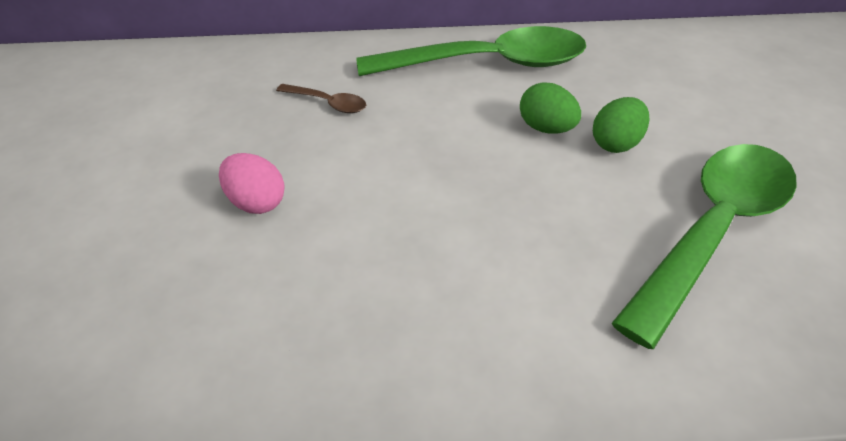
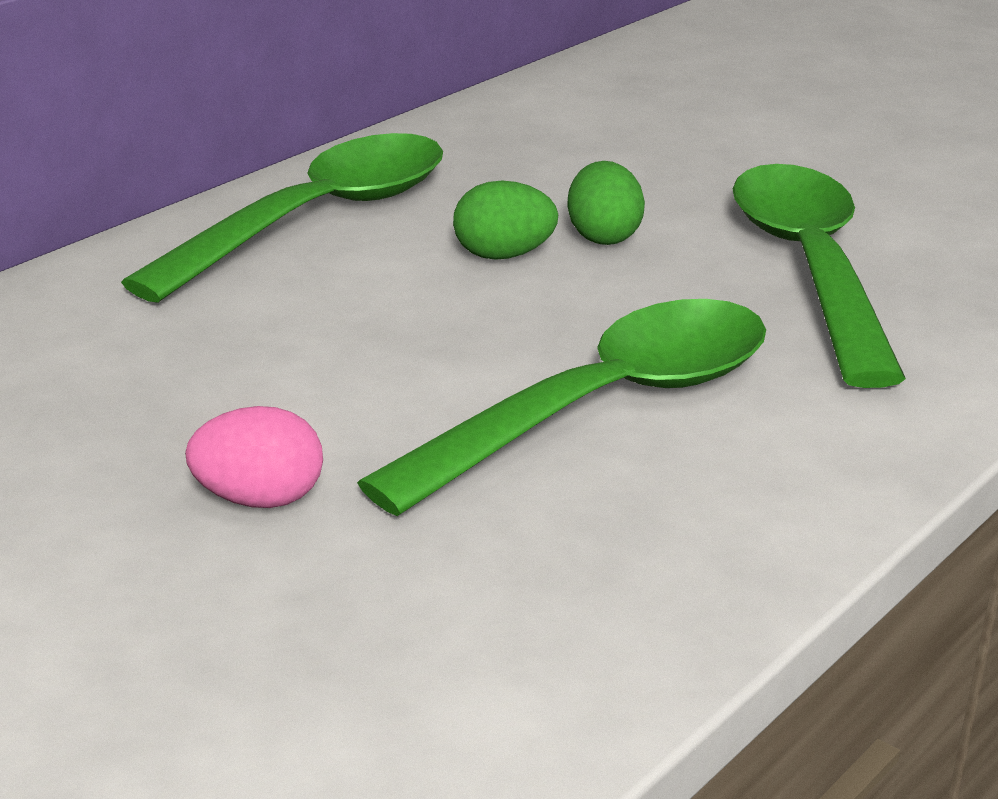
camera: 45 degrees left, 15 degrees down
brown spoon [276,84,366,113] -> none
none -> green spoon [357,299,766,516]

